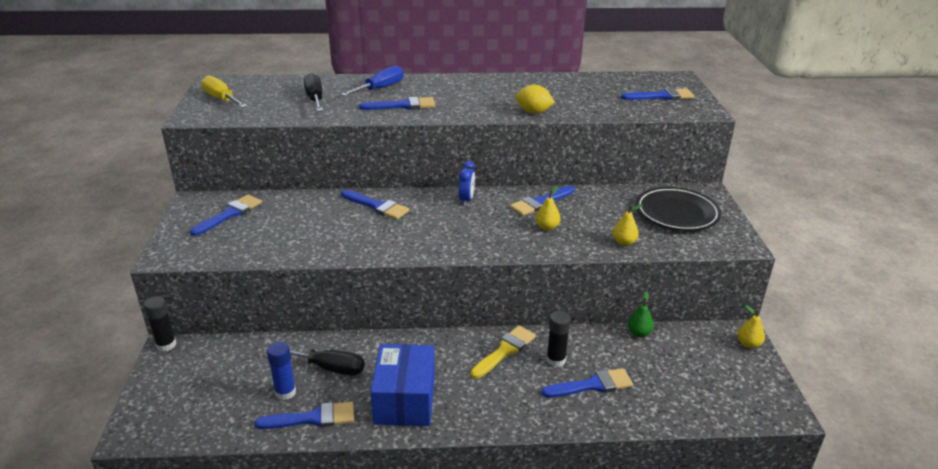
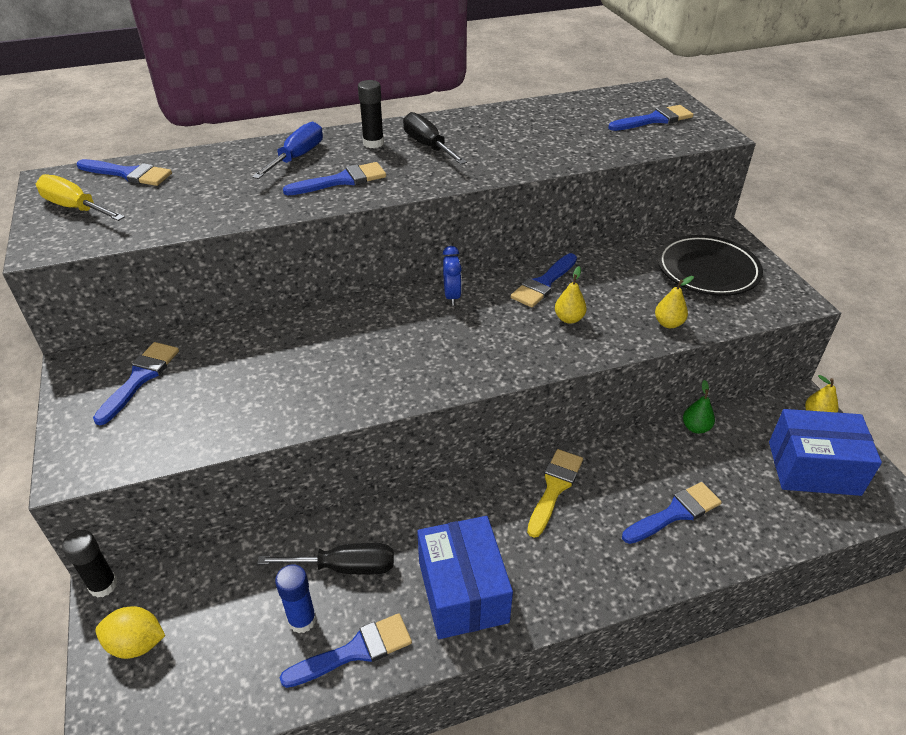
camera: 15 degrees left, 10 degrees up
black screwdriver [304,73,323,111] -> black screwdriver moved to [403,112,467,165]
blue brush [341,190,409,220] -> blue brush moved to [77,159,172,186]
yellow lemon [515,85,555,114] -> yellow lemon moved to [95,606,165,659]
black glue stick [546,311,571,367] -> black glue stick moved to [358,80,384,148]
none -> blue box [769,409,882,496]

